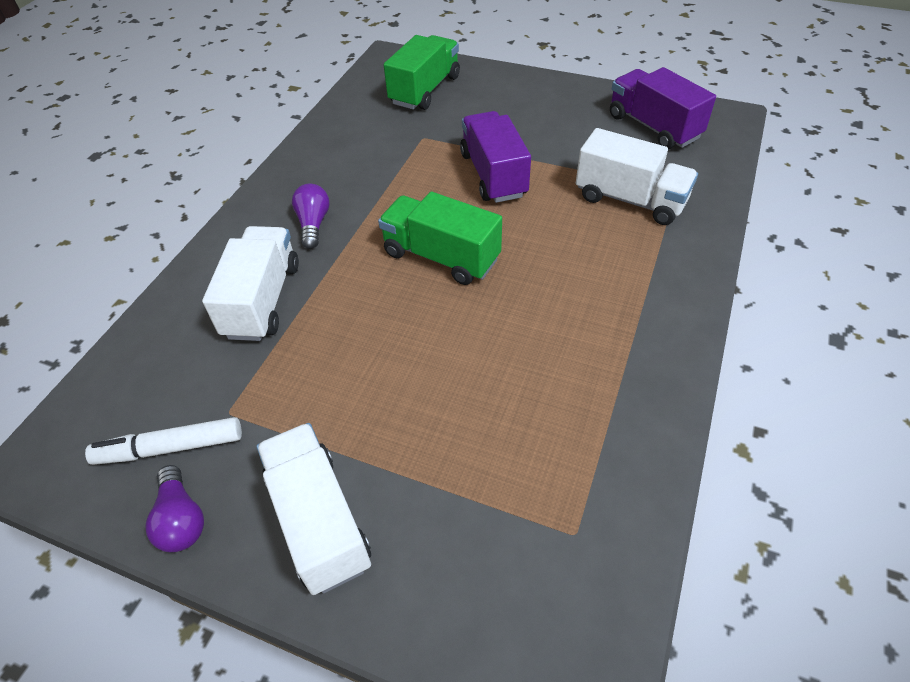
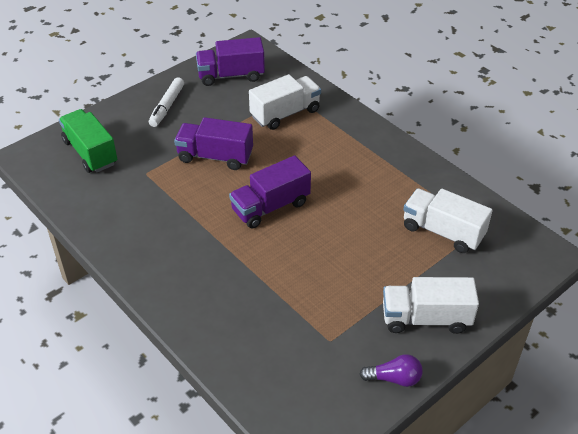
camera: 65 degrees left, 5 degrees down
white marker [85,417,242,465] -> white marker moved to [149,77,184,127]
white truck [202,226,299,341] -> white truck moved to [403,189,493,253]
purple light bulb [292,184,329,249] -> none
green truck [378,192,502,285] -> purple truck [229,155,311,228]

